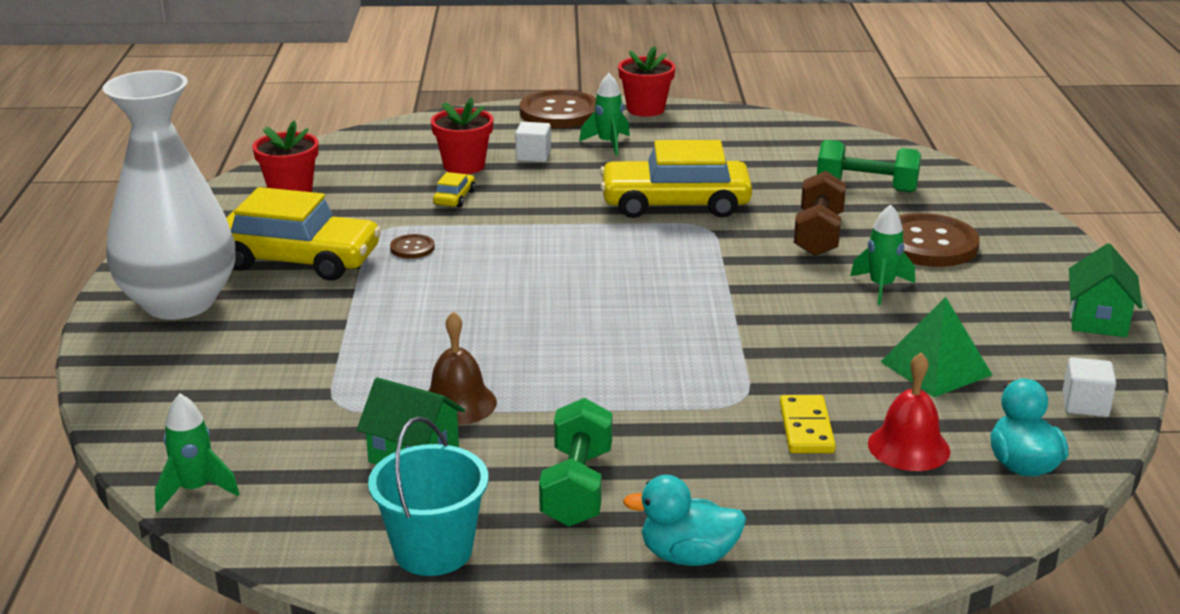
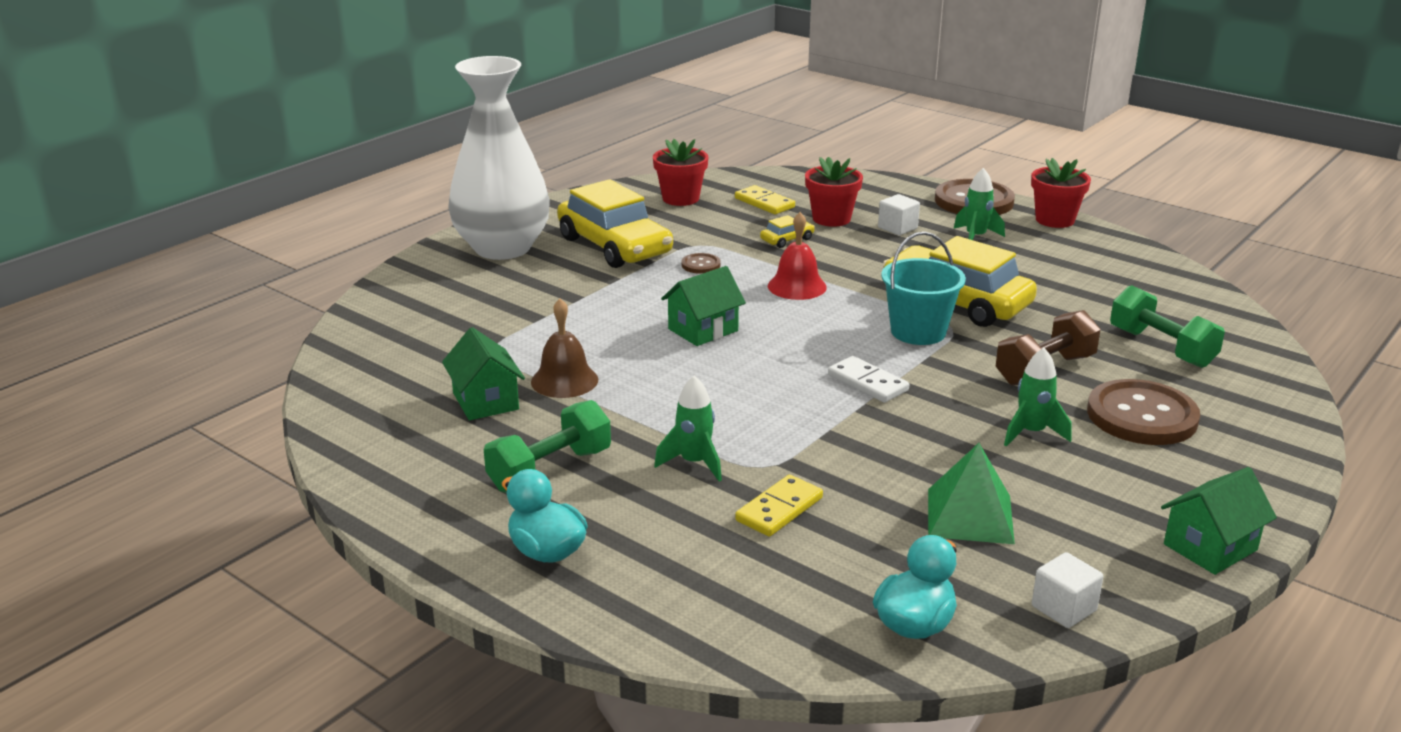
camera: 40 degrees right, 0 degrees up
green rocket [155,394,239,512] -> green rocket moved to [654,376,722,481]
turquoise bucket [368,417,488,576] -> turquoise bucket moved to [881,232,966,345]
red bell [868,352,950,471] -> red bell moved to [768,212,827,300]
none -> green house [661,266,746,346]
none -> yellow domino [735,185,795,214]
none -> white domino [828,356,909,403]

